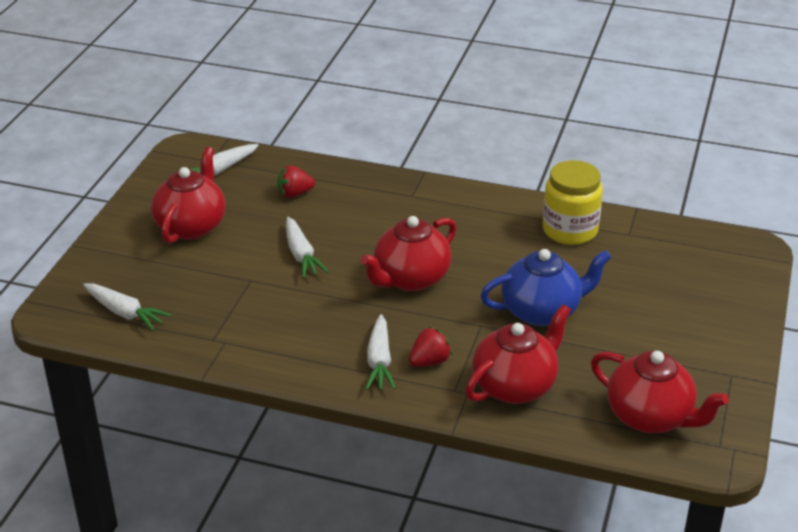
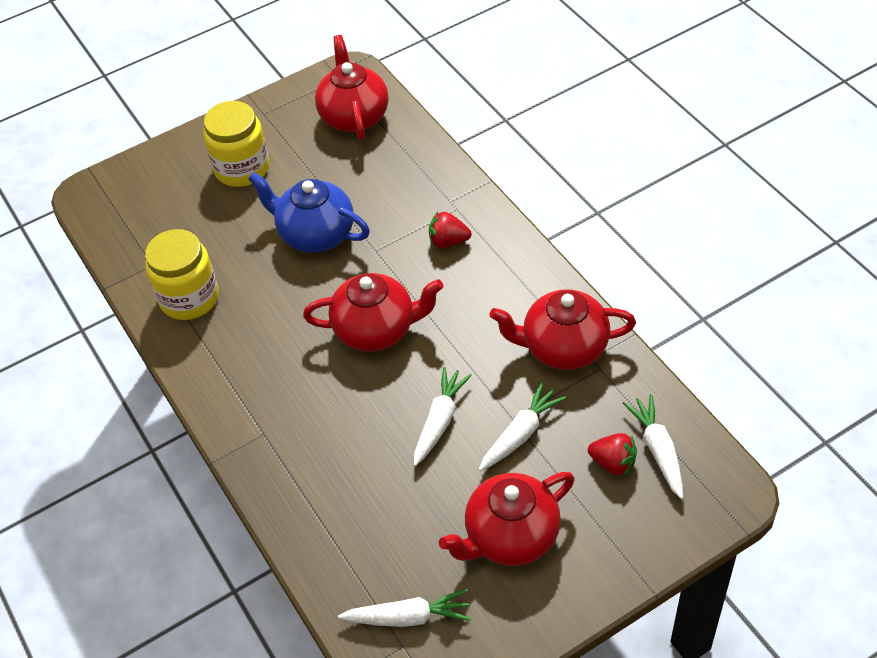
camera: 135 degrees left, 15 degrees up
red strawberry [277,165,315,198] -> red strawberry moved to [588,433,637,476]
white carrot [366,314,396,390] -> white carrot moved to [479,382,566,471]
red teapot [465,304,571,404] -> red teapot moved to [489,289,636,370]
none -> yellow jar [203,101,269,187]

